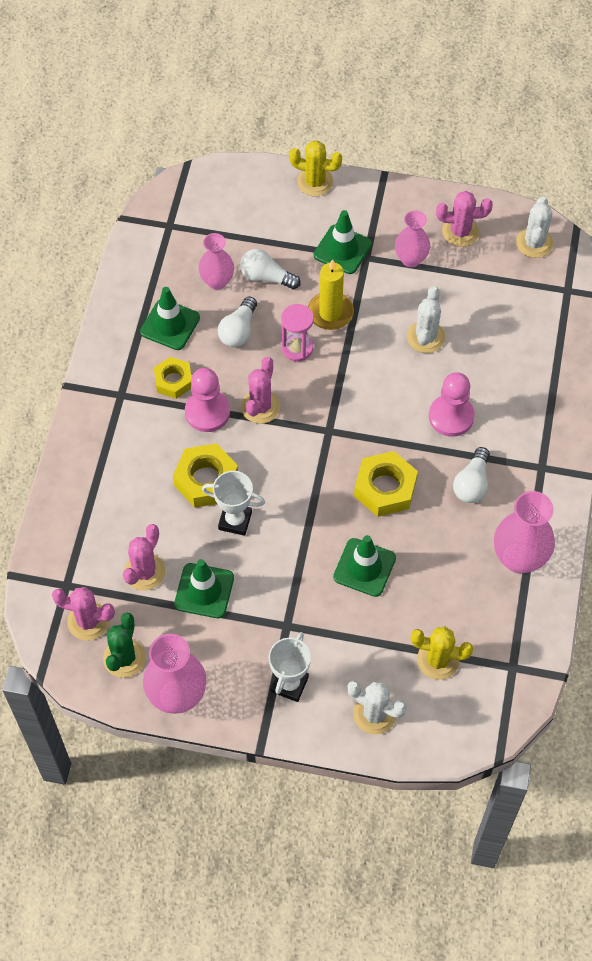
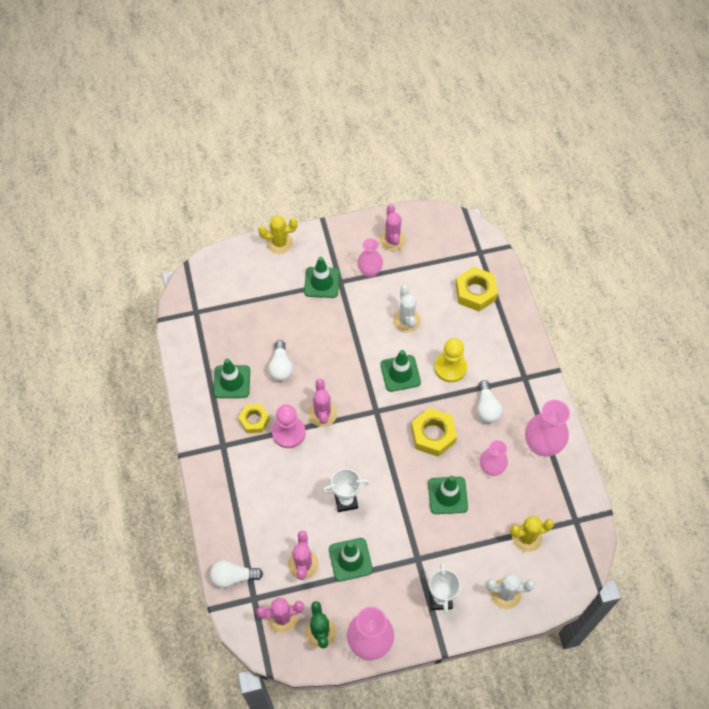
camera: 25 degrees left, 0 degrees up
yellow nut [173,443,238,508] -> yellow nut moved to [455,267,498,311]
pink vase [198,233,234,290] -> pink vase moved to [480,440,508,476]
white light bulb [240,249,300,289] -> white light bulb moved to [210,561,263,588]
pink hourglass [281,304,314,362] -> none
yellow candle [308,259,354,330] -> none
pink pawn [429,372,475,437] -> yellow pawn [434,338,467,383]
pink cactus [436,191,493,247] -> pink cactus turned 75 degrees counterclockwise [379,204,406,251]
white cactus [516,197,553,258] -> none
none -> green traffic cone [380,350,421,392]

